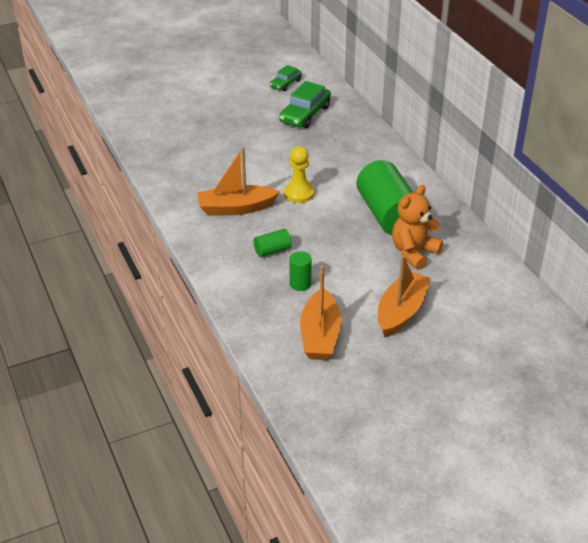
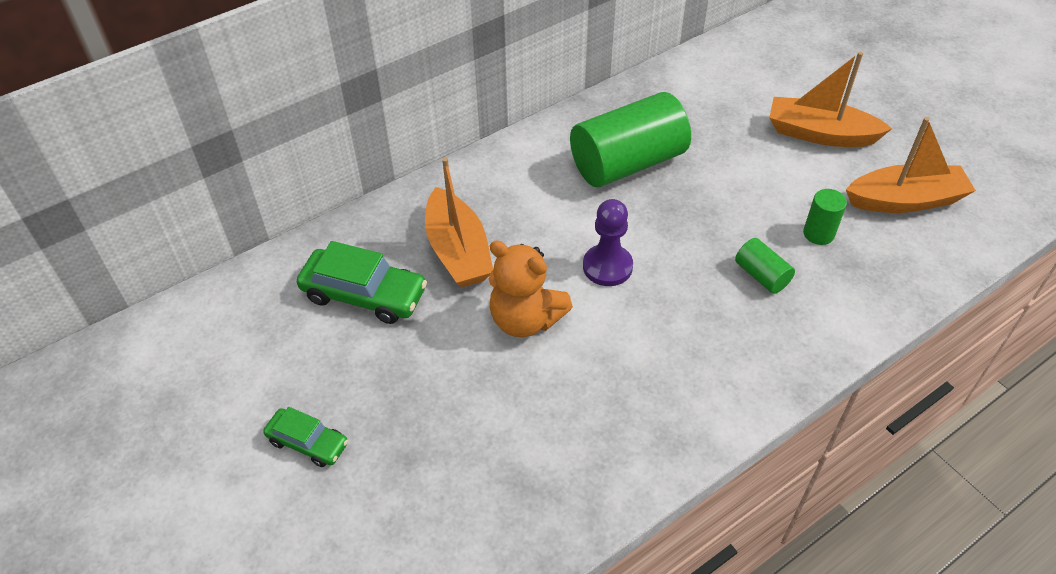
camera: 100 degrees left, 10 degrees up
orange boat [197,148,280,216] -> orange boat moved to [425,157,493,288]
green car [270,65,302,91] -> green car moved to [263,407,348,467]
yellow pawn [284,146,314,203] -> purple pawn [583,199,633,286]
orange teddy bear [392,185,443,270] -> orange teddy bear moved to [489,241,573,337]

